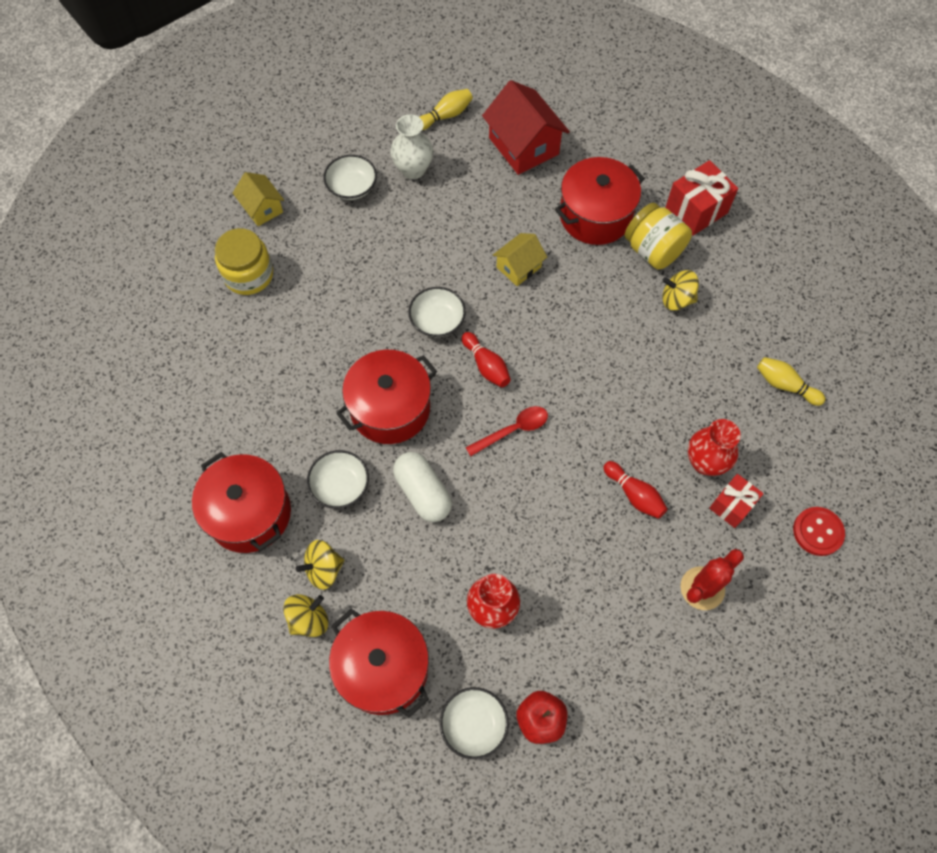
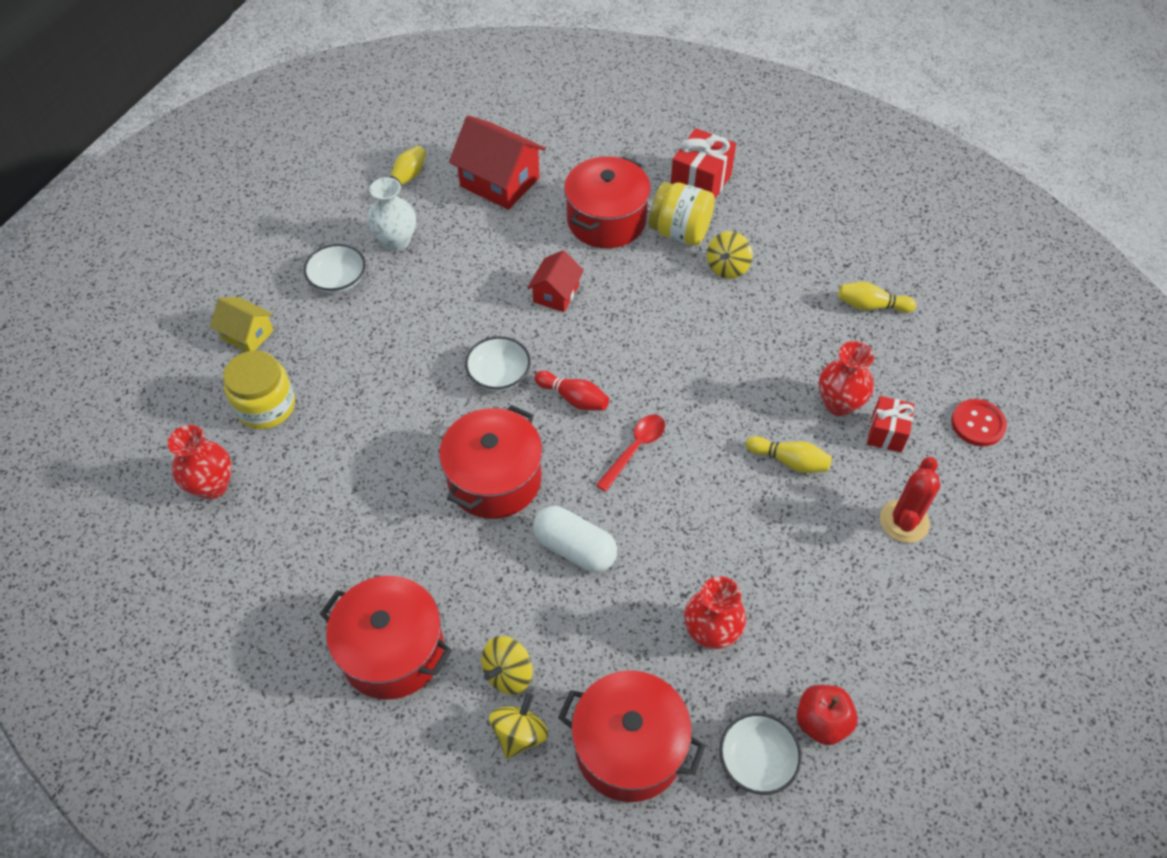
camera: 25 degrees left, 10 degrees down
white bowl [307,450,369,509] -> none
yellow house [493,233,547,286] -> red house [527,250,584,312]
red bowling pin [603,461,667,519] -> yellow bowling pin [746,436,832,473]
yellow spinning top [662,270,699,310] -> yellow spinning top turned 45 degrees counterclockwise [707,231,753,279]
none -> red vase [167,425,232,499]

